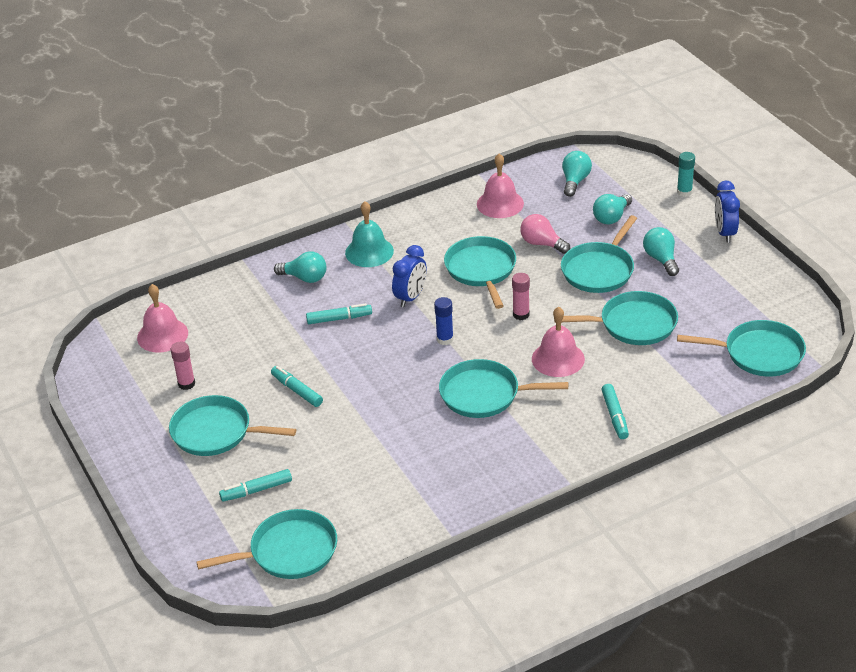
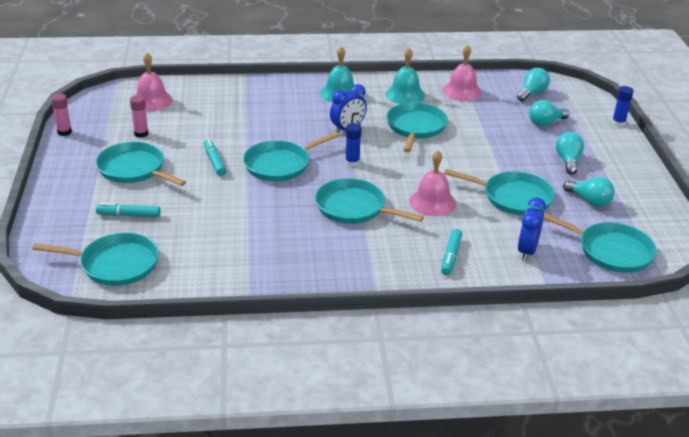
camera: 20 degrees right, 5 degrees down
turquoise light bulb [274,251,327,283] -> turquoise light bulb moved to [563,177,615,207]
turquoise marker [306,303,372,324] -> none
pink glue stick [512,273,530,320] -> pink glue stick moved to [51,93,72,136]
pink light bulb [520,214,570,254] -> none
turquoise pan [561,215,637,293] -> turquoise pan moved to [243,132,340,181]
turquoise glue stick [677,152,695,197] -> blue glue stick [612,86,634,127]
blue clock [715,181,740,243] -> blue clock moved to [518,198,546,261]
none -> turquoise bell [386,48,425,104]

